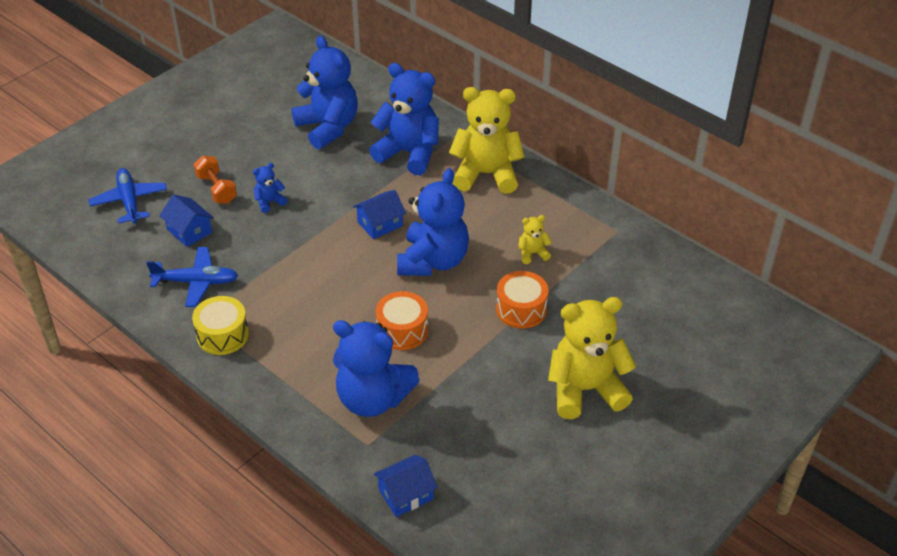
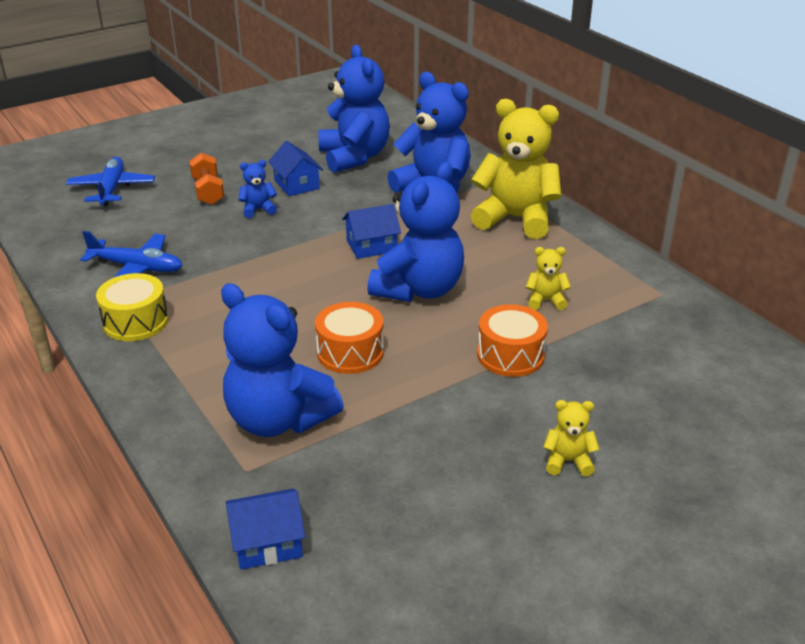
camera: 15 degrees right, 10 degrees down
blue house [159,194,214,247] -> blue house moved to [268,141,323,196]
yellow teddy bear [548,297,637,419] -> yellow teddy bear [543,400,599,476], size x0.44

